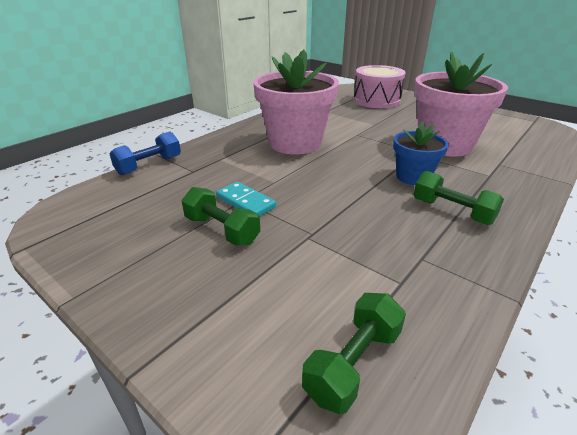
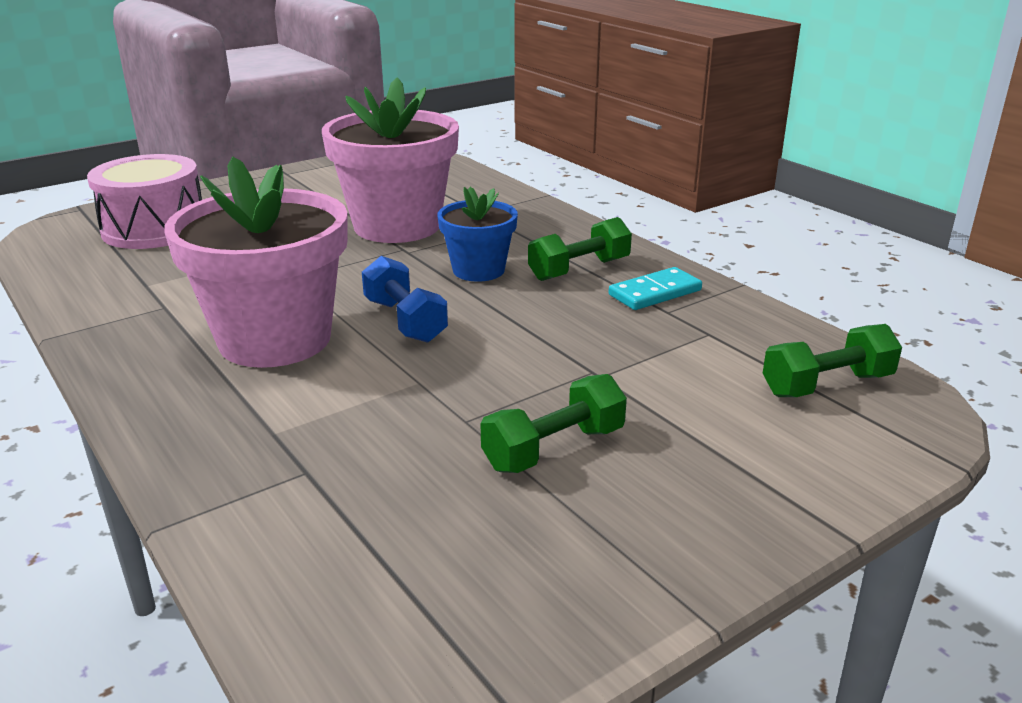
camera: 75 degrees left, 5 degrees down
blue dumbbell [109,131,181,175] -> blue dumbbell moved to [362,256,448,343]
turquoise domino [216,182,276,216] -> turquoise domino moved to [609,267,702,310]
green dumbbell [302,293,406,414] -> green dumbbell turned 75 degrees counterclockwise [763,324,902,397]

